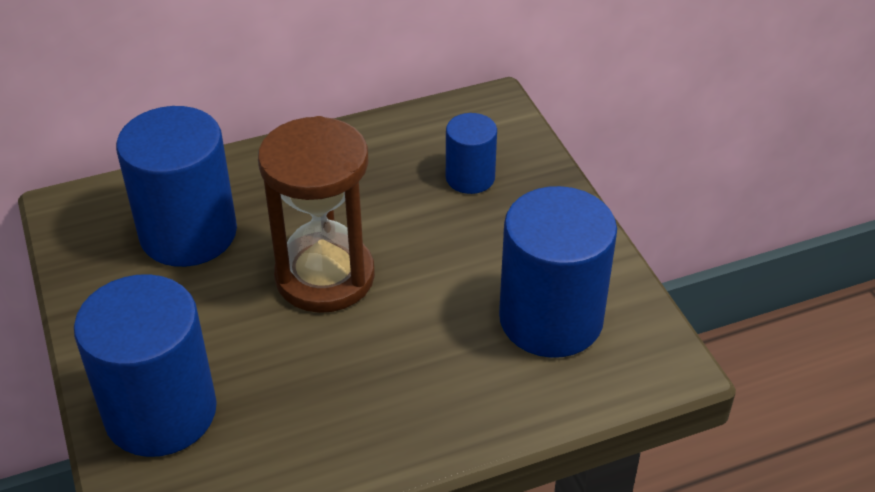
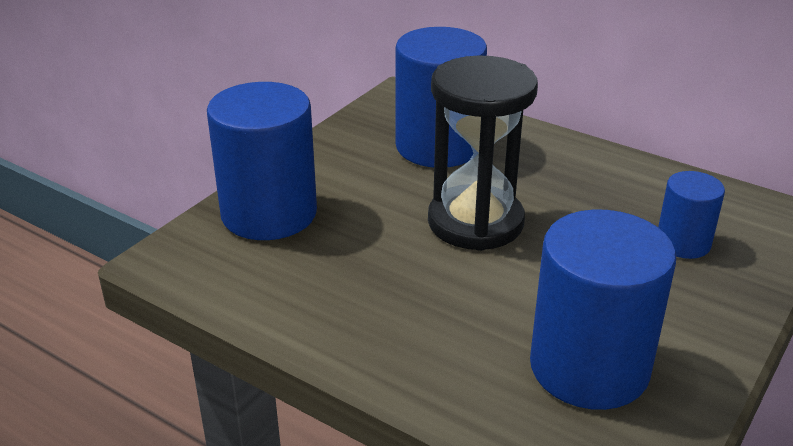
camera: 55 degrees right, 10 degrees down
brown hourglass [258,116,375,313] -> black hourglass [428,55,538,251]

